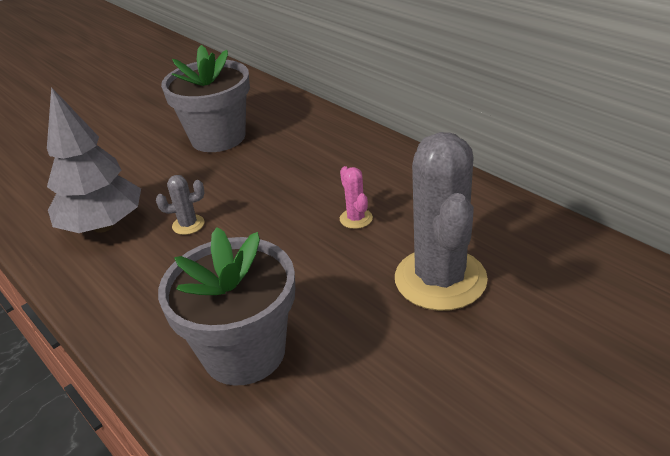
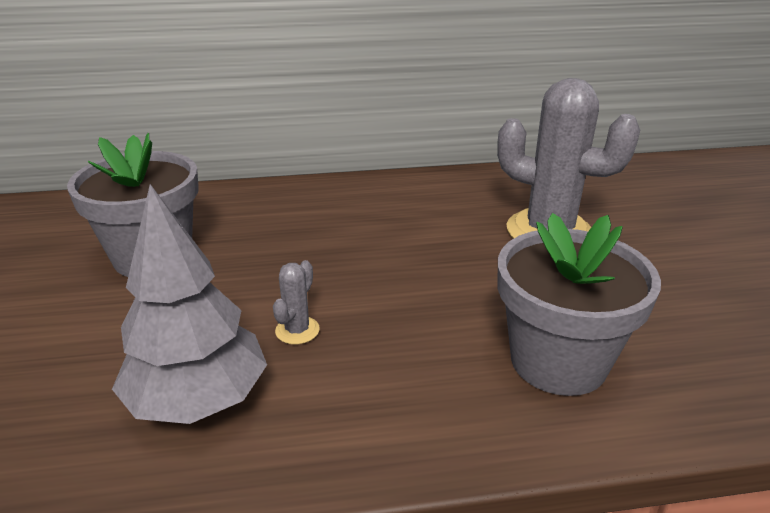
camera: 60 degrees left, 5 degrees down
pink cactus [340,166,373,229] -> none

